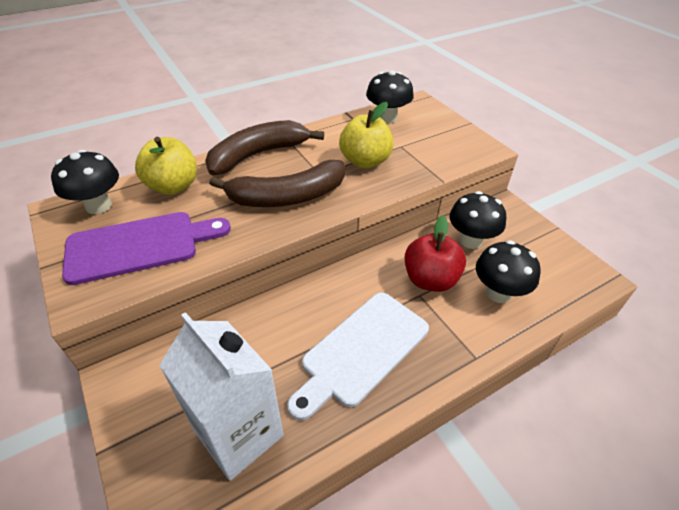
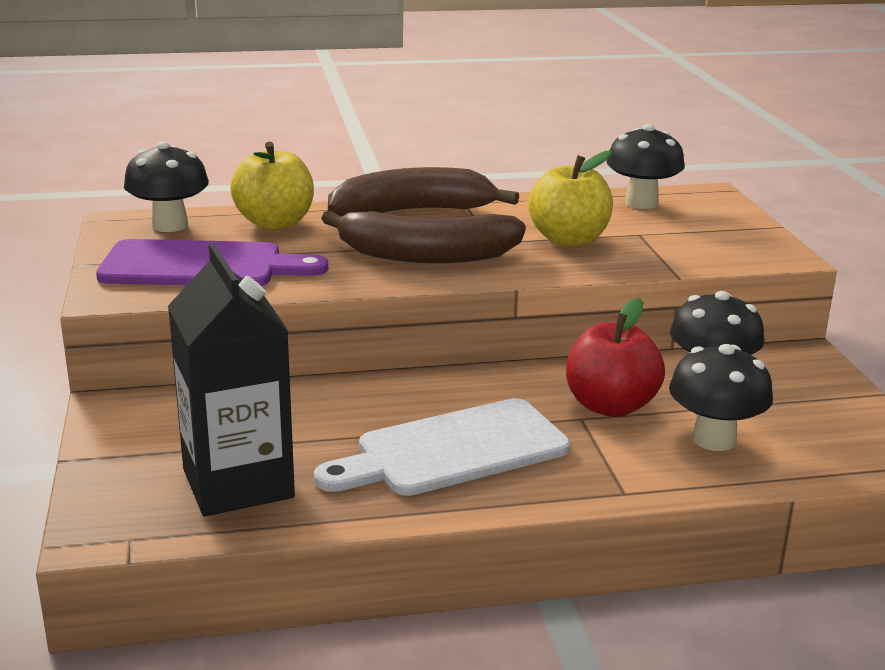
camera: 20 degrees right, 20 degrees down
white carton [159,312,284,481] -> black carton [168,243,295,517]

